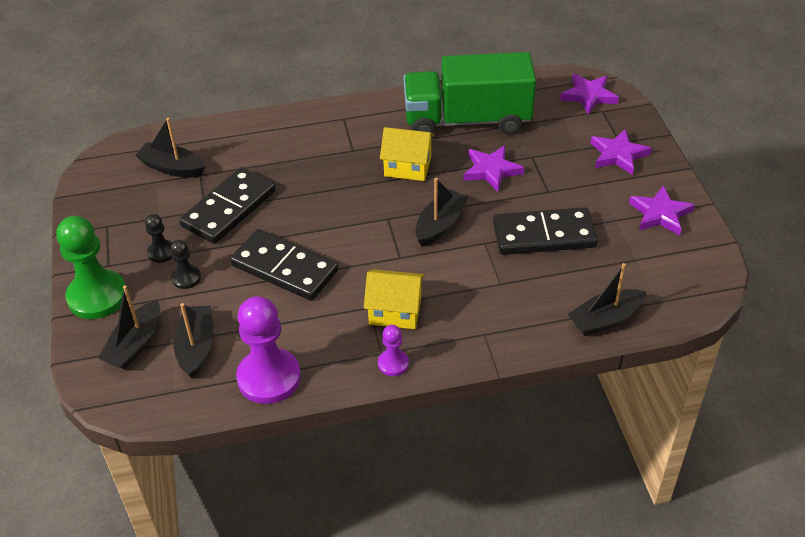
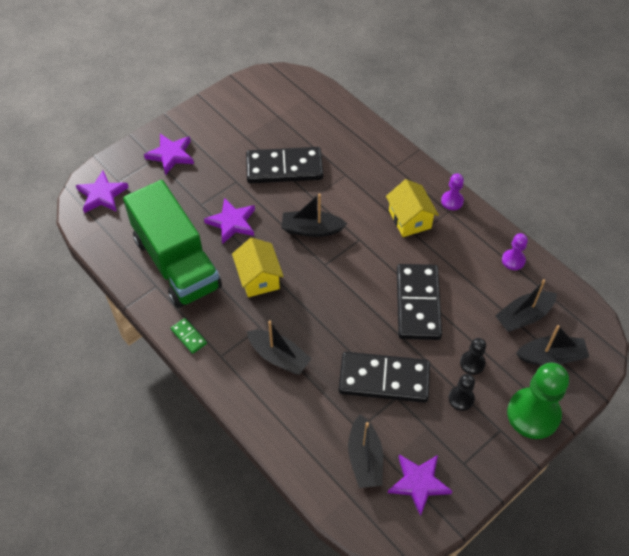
camera: 120 degrees left, 10 degrees up
purple pawn [236,296,301,404] -> purple pawn [502,233,528,270], size x0.49
black domino [493,207,598,255] -> black domino turned 60 degrees counterclockwise [246,147,323,183]
black boat [568,263,647,336] -> black boat moved to [247,320,312,375]
purple star [629,185,695,236] -> purple star moved to [388,454,452,516]
none -> green domino [171,318,207,354]

